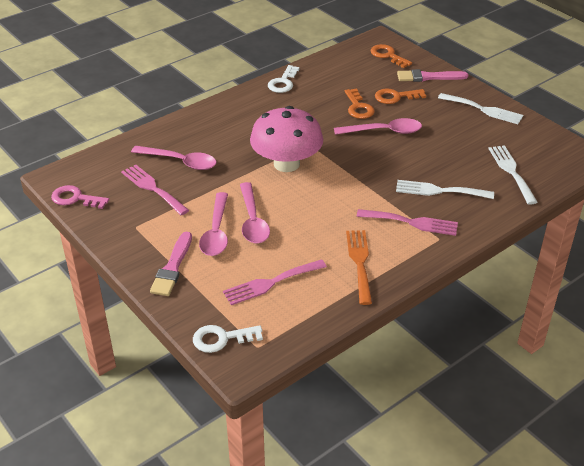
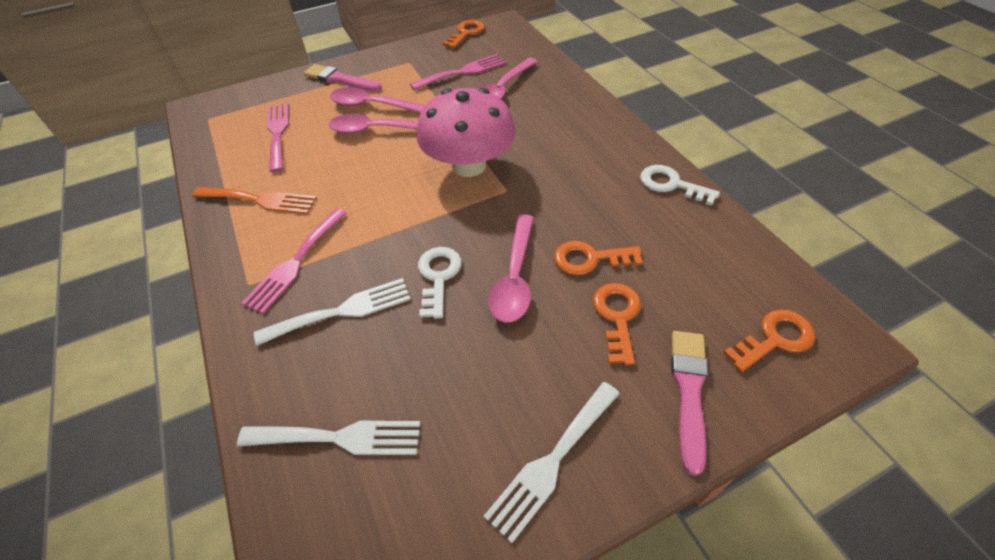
camera: 105 degrees right, 10 degrees up
pink key [51,185,109,209] -> orange key [443,20,485,48]
white key [193,325,263,353] -> white key moved to [418,247,462,319]
white fork [396,180,494,199] -> white fork turned 45 degrees clockwise [254,278,411,346]

